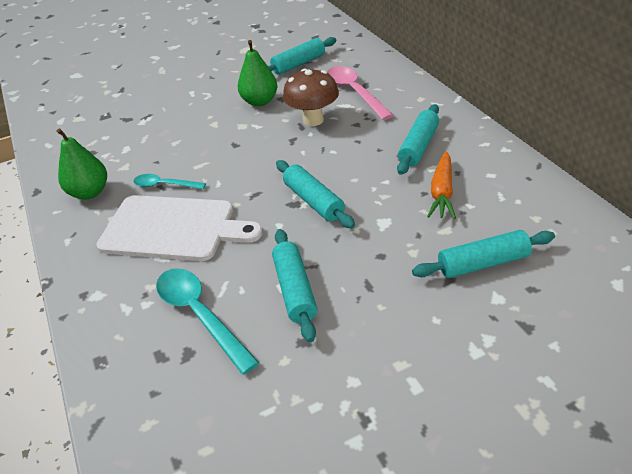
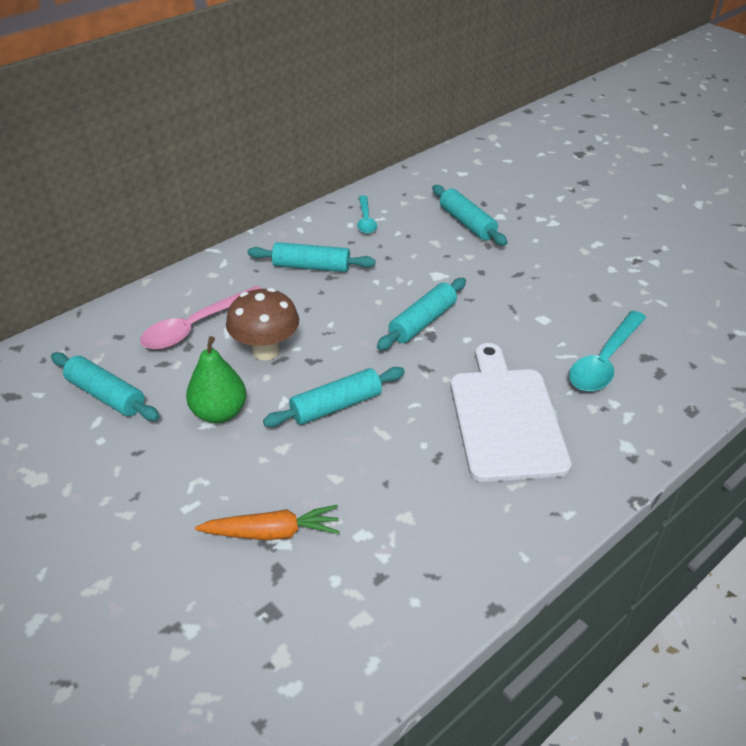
camera: 110 degrees left, 0 degrees up
green pear [56,128,107,199] -> none
turquoise spoon [133,174,206,189] -> turquoise spoon moved to [357,195,377,234]
turquoise rolling pin [272,229,317,342] -> turquoise rolling pin moved to [263,367,405,427]
orange carrot [427,151,456,219] -> orange carrot moved to [195,505,340,540]

